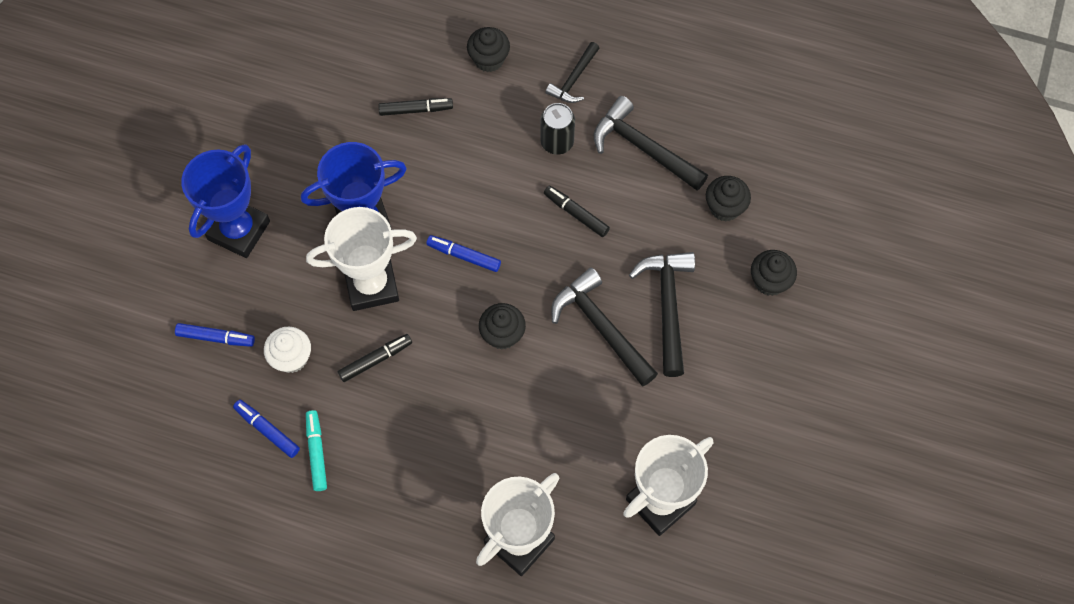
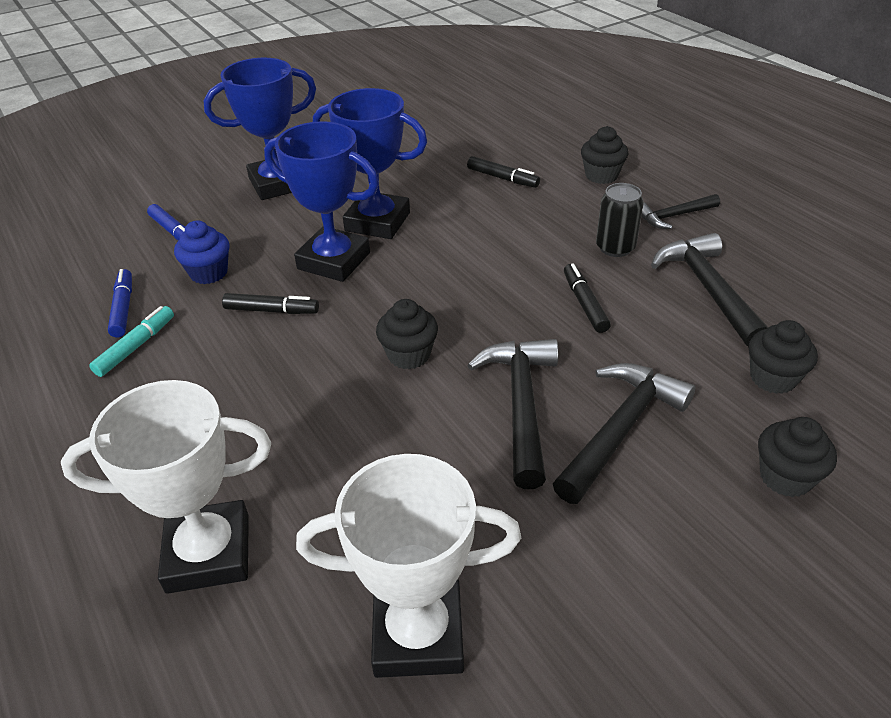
camera: 40 degrees right, 25 degrees down
white cupcake [264,327,311,373] -> blue cupcake [174,220,229,284]
white trophy [306,207,417,311] -> blue trophy [264,121,379,282]
blue marker [426,235,501,272] -> none

